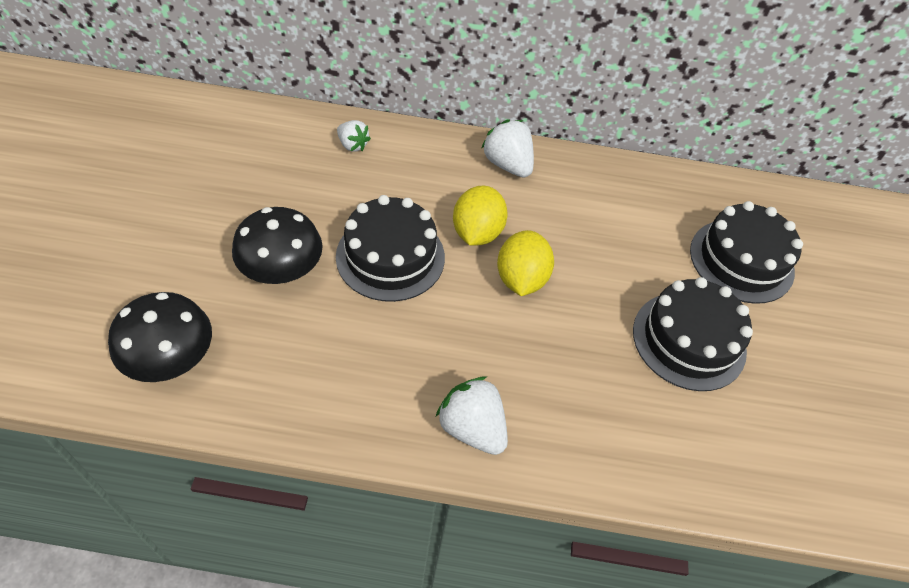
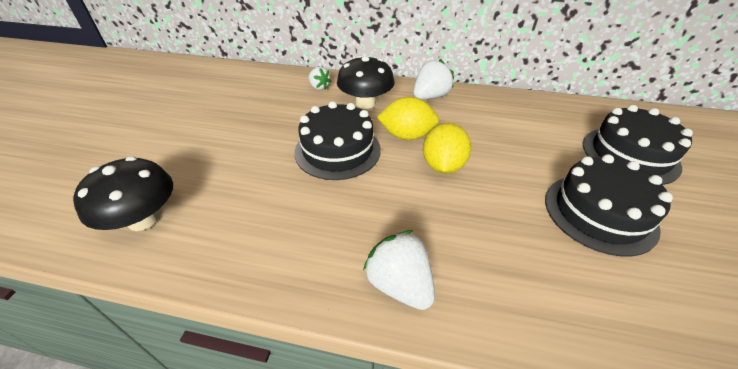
camera: 10 degrees right, 10 degrees down
black mushroom [232,207,323,284] -> black mushroom moved to [337,56,395,109]
yellow lemon [453,186,508,246] -> yellow lemon turned 75 degrees clockwise [377,97,439,140]
white strawberry [481,119,534,177] -> white strawberry turned 75 degrees clockwise [413,59,454,99]

